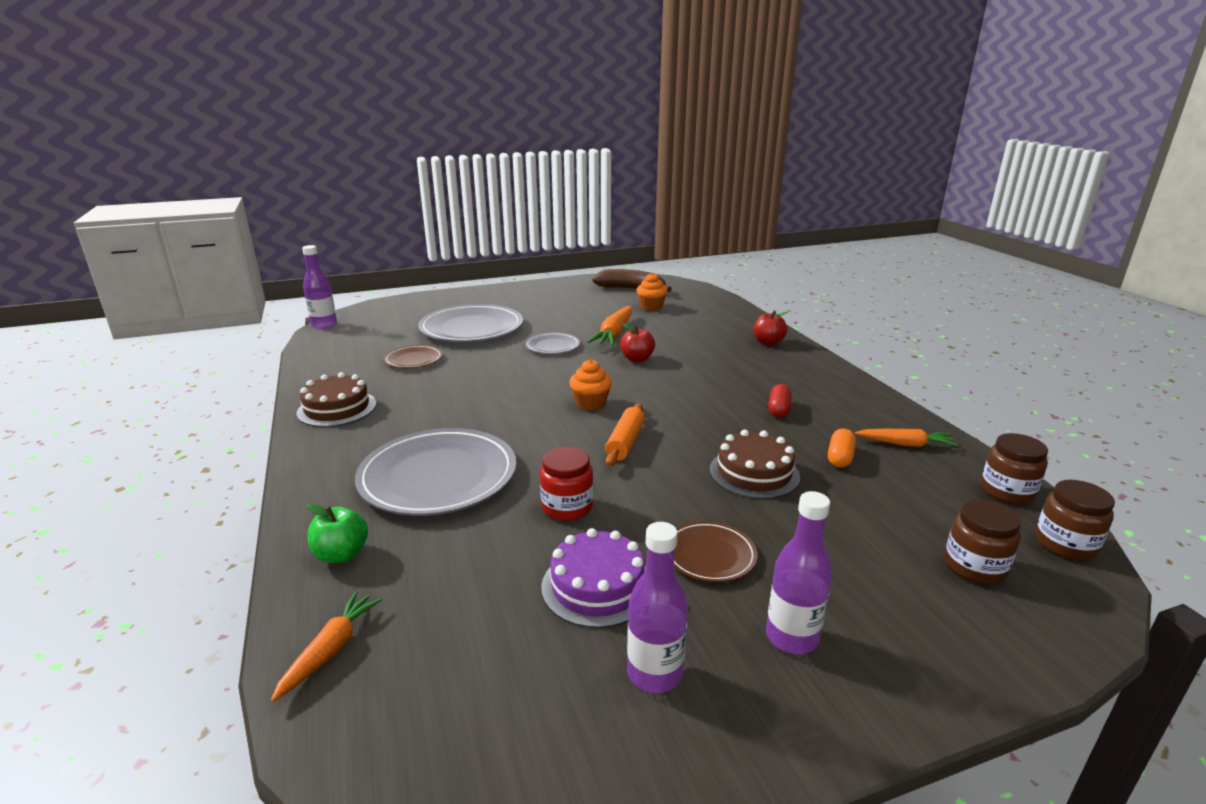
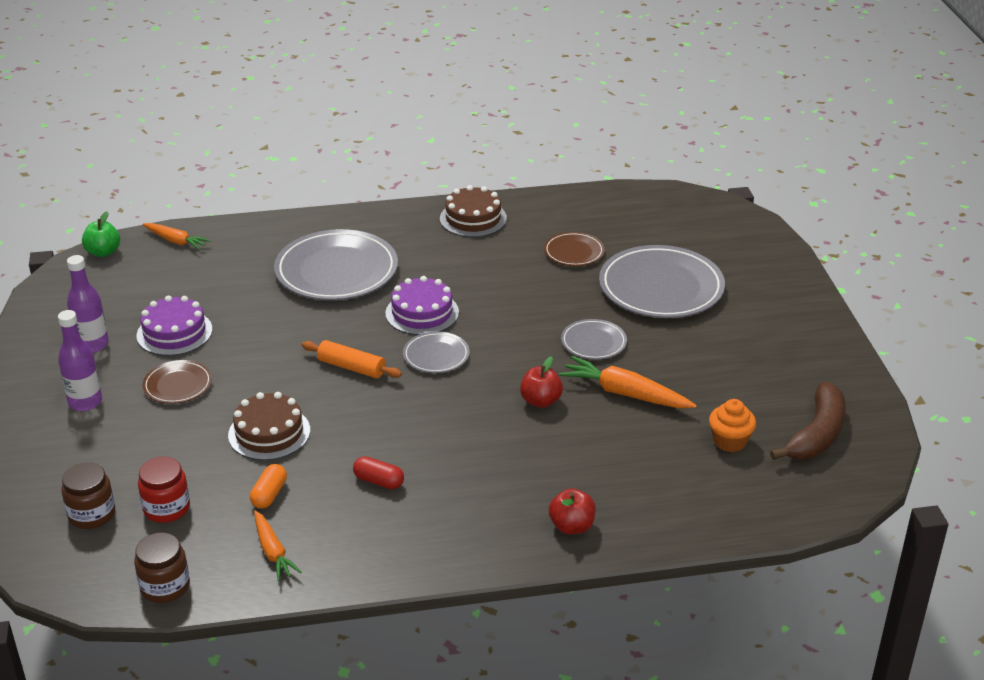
camera: 100 degrees right, 10 degrees up
purple bottle [302,245,337,329] -> none
green apple [306,503,368,563] -> green apple moved to [82,211,120,257]
red jar [540,447,593,521] -> red jar moved to [138,457,190,523]
orange cupcake [569,359,612,411] -> grey plate [403,332,469,373]
orange capsule [828,429,856,468] -> orange capsule turned 75 degrees clockwise [250,464,287,509]
orange carrot [855,429,958,447] -> orange carrot turned 45 degrees counterclockwise [254,511,301,581]
brown jar [1035,480,1115,560] -> none
none -> purple cake [385,276,459,335]

